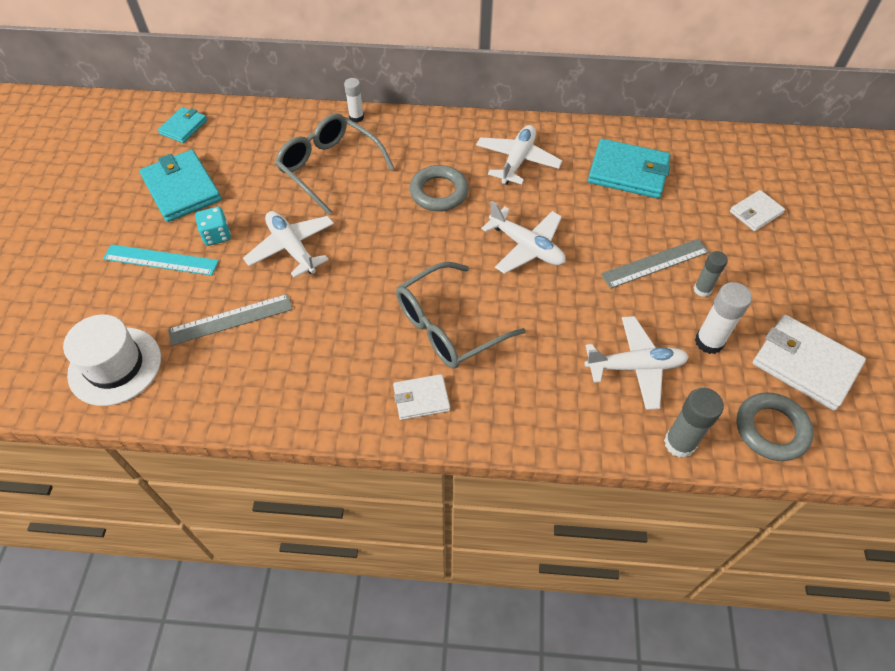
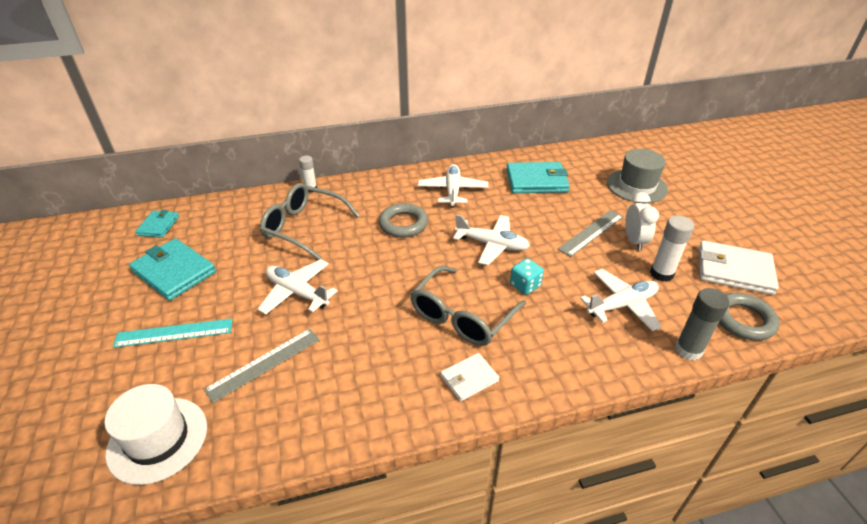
camera: 20 degrees left, 15 degrees down
turquoise dice [195,207,231,246] -> turquoise dice moved to [510,258,544,295]
grey glue stick [694,251,728,297] -> white clock [625,192,659,251]
white wallet [730,190,785,231] -> grey hat [607,149,668,203]

